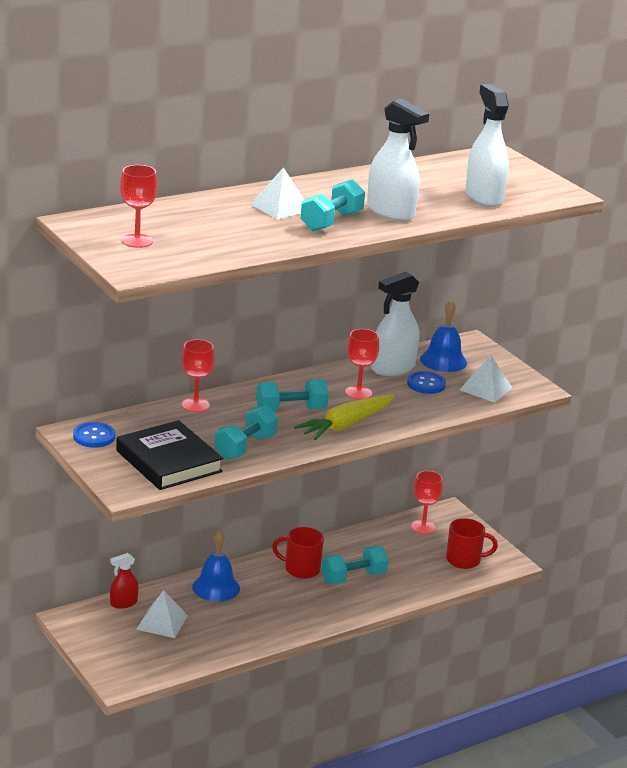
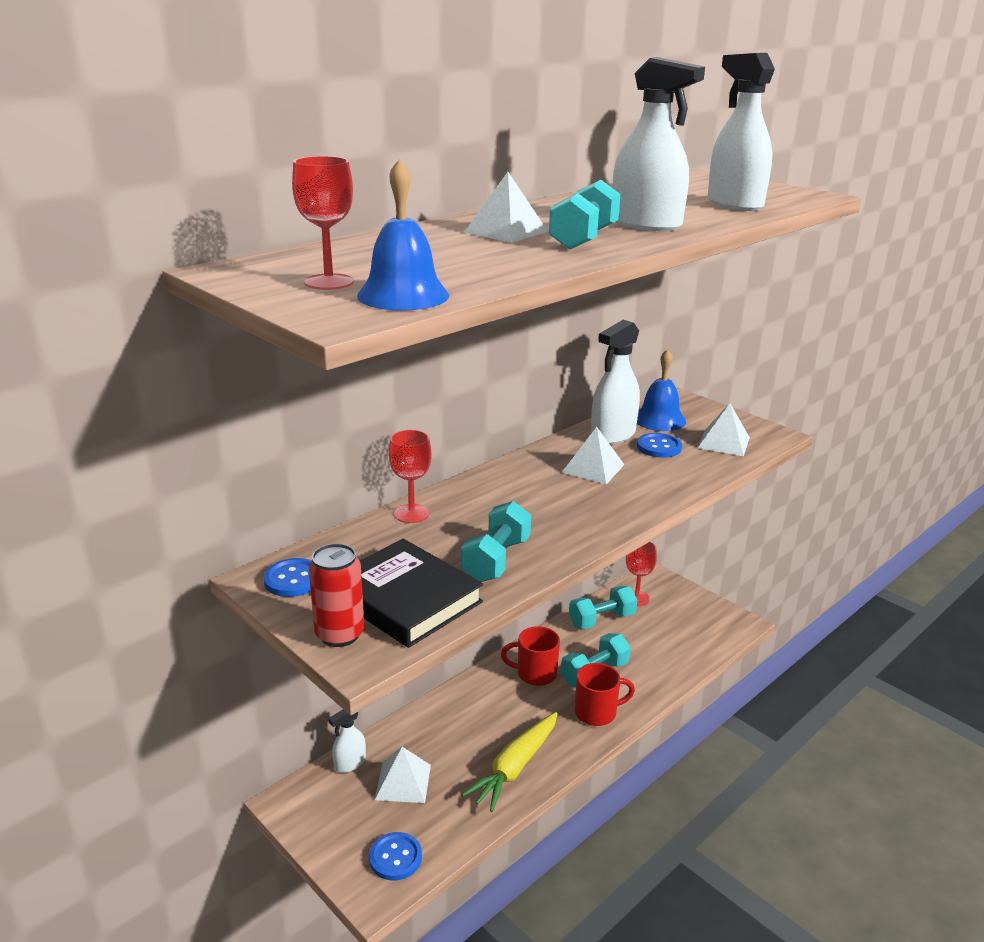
camera: 10 degrees left, 0 degrees up
red spray bottle [110,553,138,609] -> white spray bottle [328,709,366,773]
blue bell [192,531,240,602] -> blue bell moved to [357,158,449,311]
turquoise dumbbell [256,379,329,412] -> turquoise dumbbell moved to [569,586,637,629]
yellow carrot [294,395,394,440] -> yellow carrot moved to [462,712,558,812]
red goblet [345,329,379,400] -> white pyramid [562,427,624,484]
red mug [446,518,498,569] -> red mug moved to [575,663,635,726]
none -> red can [309,543,364,647]
none -> blue button [369,832,422,880]

